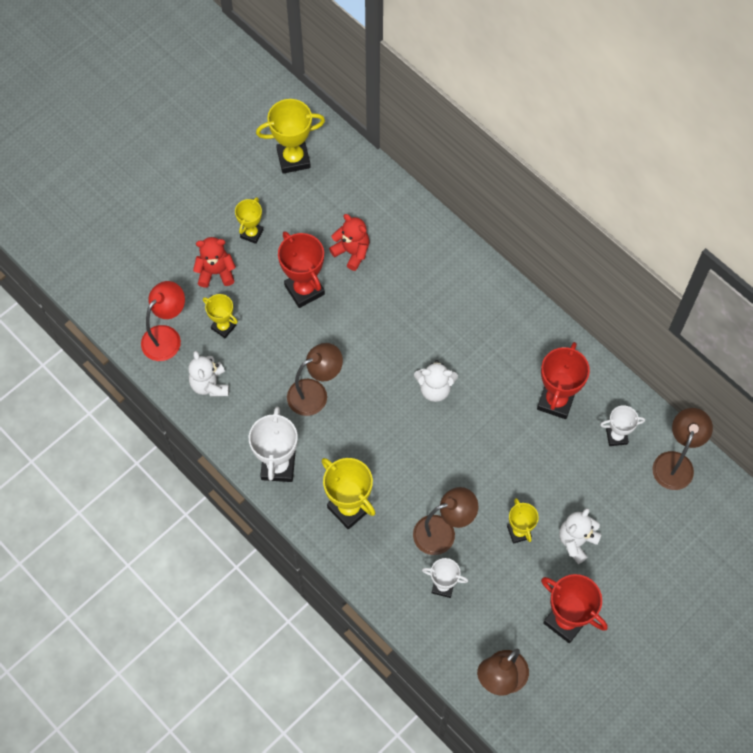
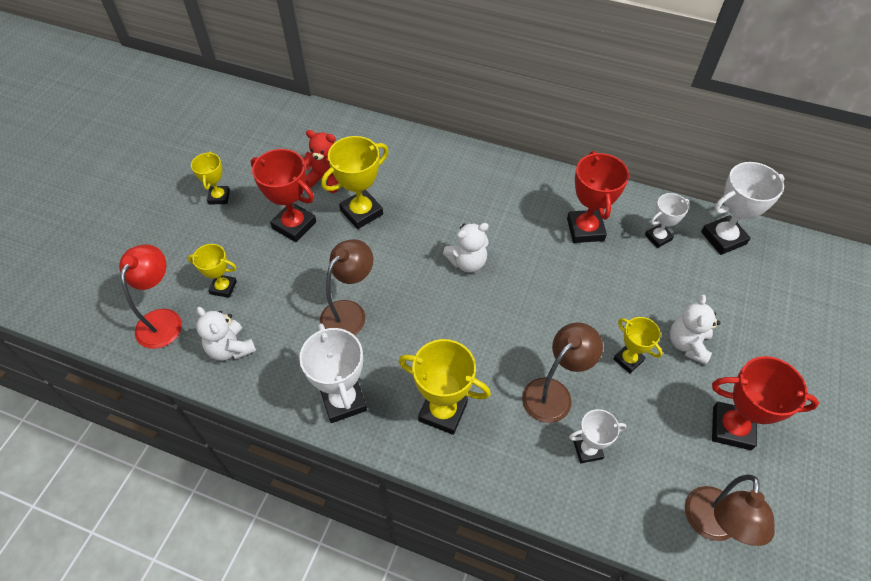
camera: 25 degrees left, 10 degrees down
red teddy bear [193,237,236,288] -> none
yellow trophy [256,99,325,174] -> yellow trophy moved to [321,136,389,229]
brown lamp [652,408,713,490] -> white trophy [701,162,784,255]

